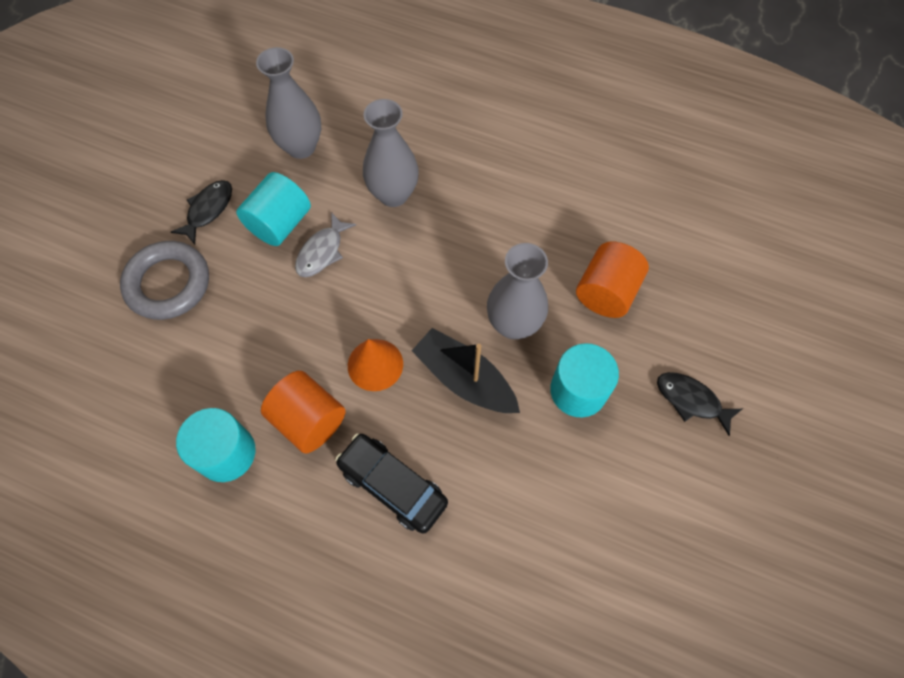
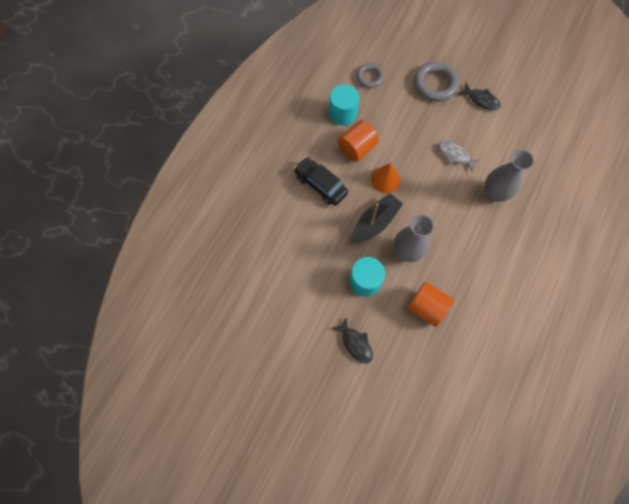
camera: 95 degrees right, 5 degrees up
turquoise cylinder [236,172,311,246] -> none
grey vase [256,47,321,159] -> none
black car [335,433,448,534] -> black car turned 90 degrees counterclockwise [294,157,348,205]
black fish [657,372,742,436] -> black fish turned 105 degrees clockwise [332,317,373,363]
none -> grey ring [356,63,384,88]

